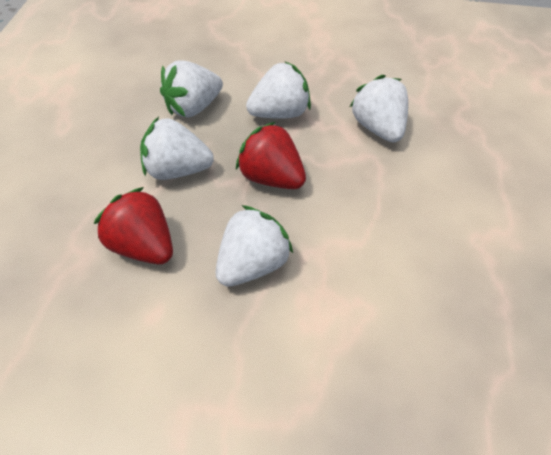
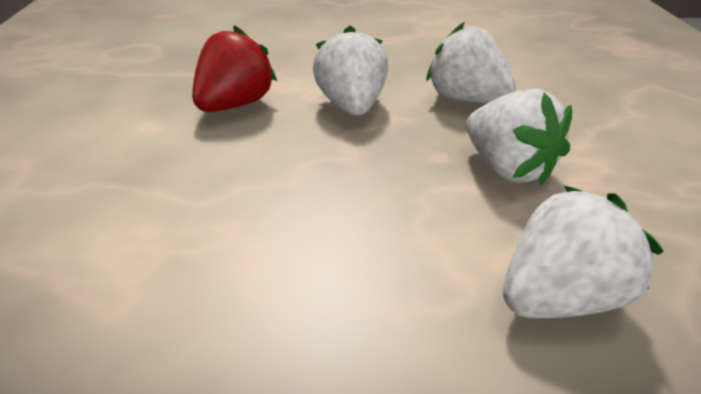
camera: 80 degrees right, 15 degrees down
white strawberry [216,205,293,287] -> none
red strawberry [236,122,306,189] -> none

